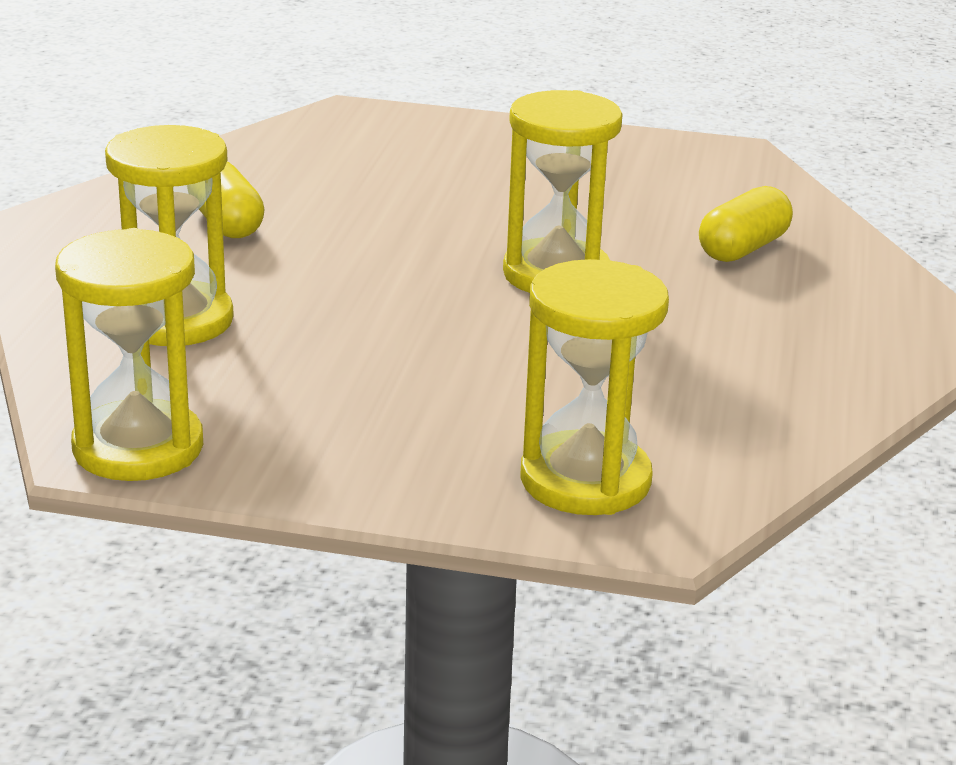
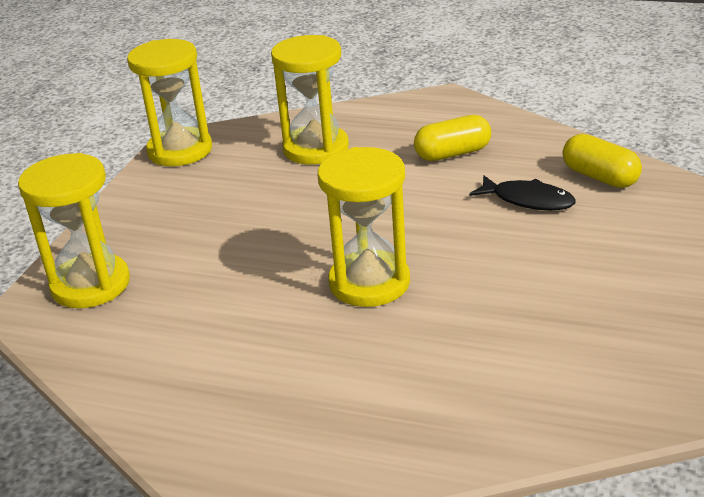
camera: 100 degrees right, 5 degrees up
yellow capsule [699,186,793,262] -> yellow capsule moved to [563,134,642,188]
none -> black fish [469,175,576,210]

